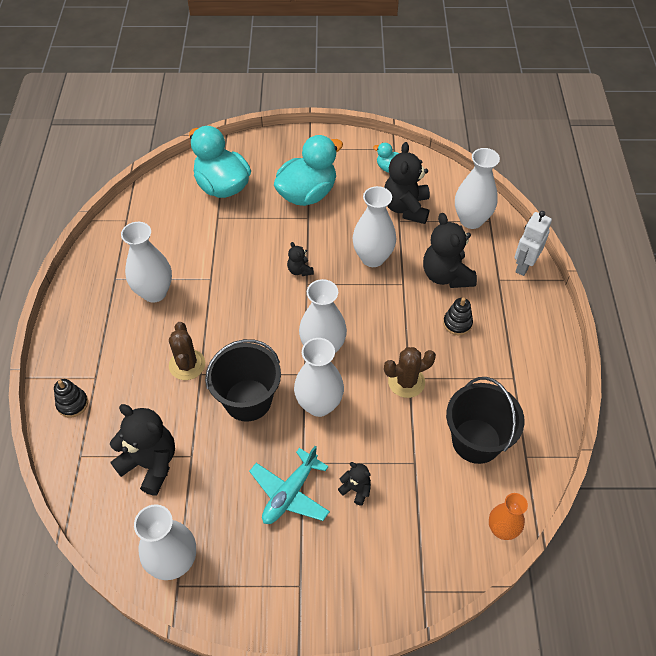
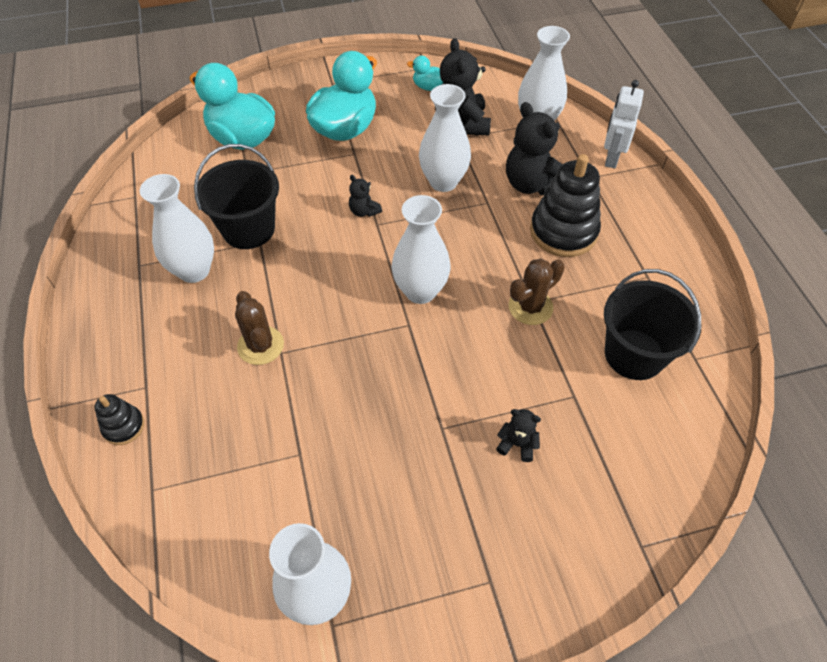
camera: 15 degrees left, 0 degrees up
black teddy bear [110,404,175,496] -> none
black bucket [205,339,281,422] -> black bucket moved to [194,144,279,249]
turquoise plane [249,446,330,524] -> none
white vase [294,338,344,417] -> none
black stacking toy [443,298,473,335] -> black stacking toy [530,154,601,257], size x1.98
orange vase [489,493,528,540] -> none

